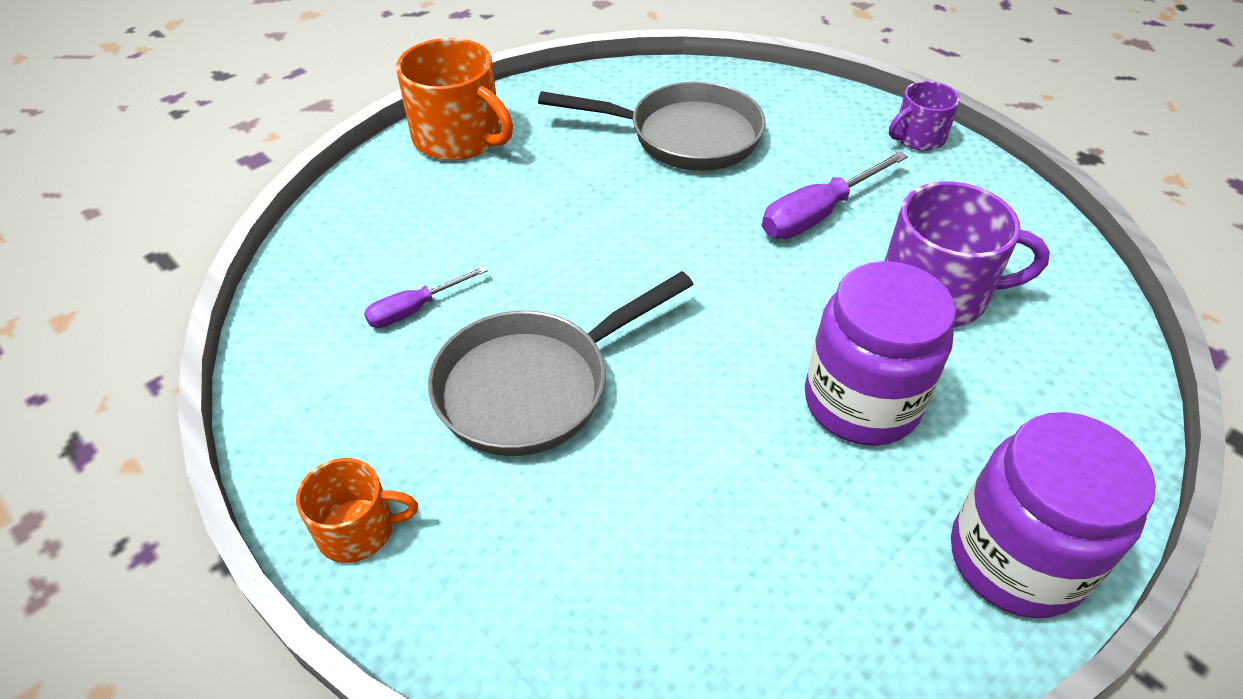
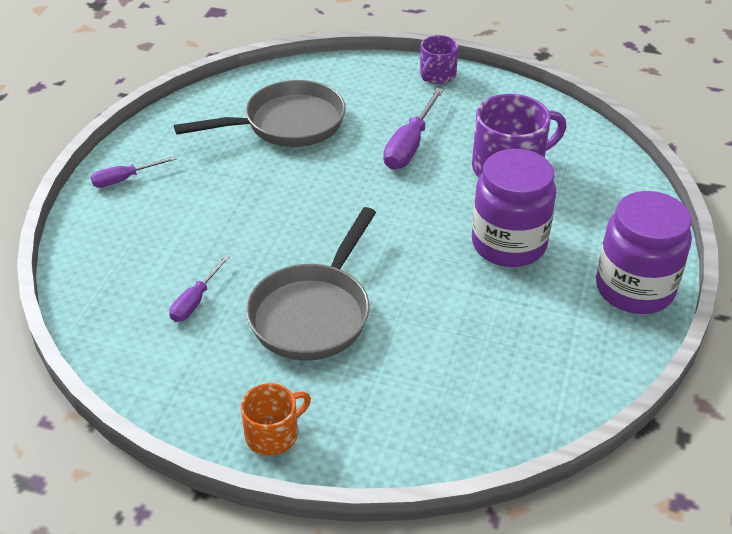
camera: 30 degrees left, 5 degrees down
orange mug [396,38,513,160] -> purple screwdriver [91,156,176,188]

